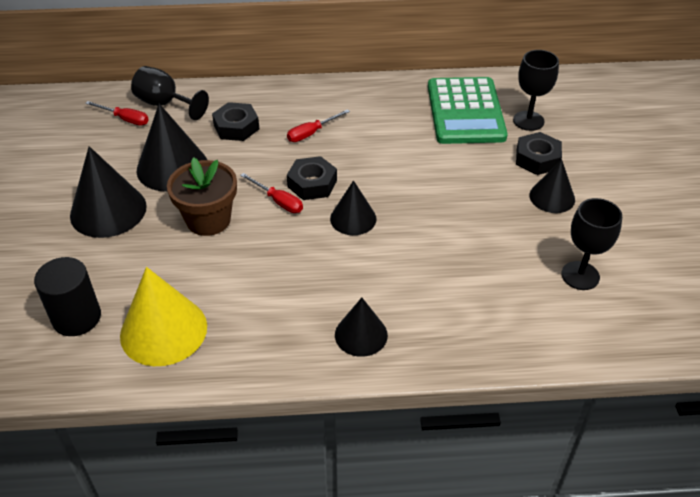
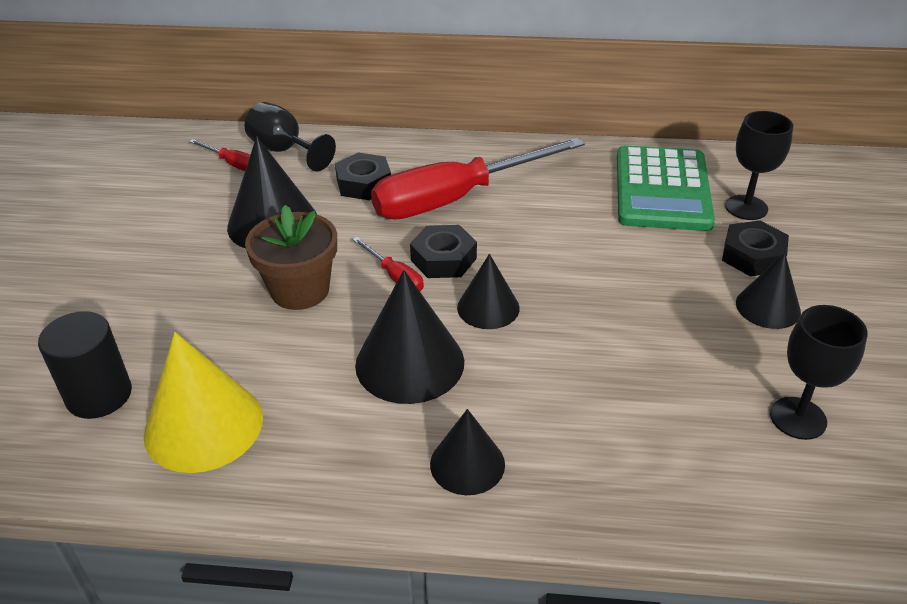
camera: 10 degrees right, 5 degrees down
black cone [70,146,147,238] -> black cone moved to [355,270,464,404]
red screwdriver [287,109,350,142] -> red screwdriver [371,137,585,220], size x2.47

